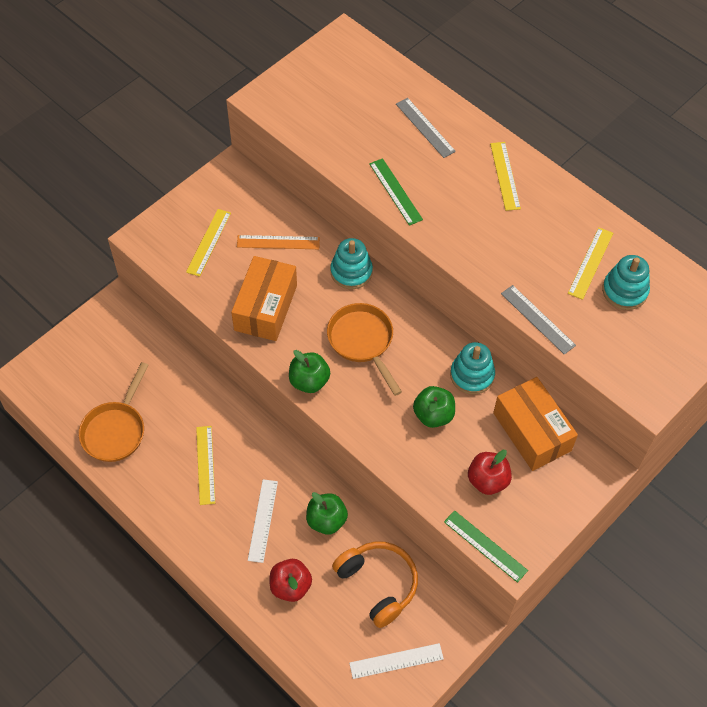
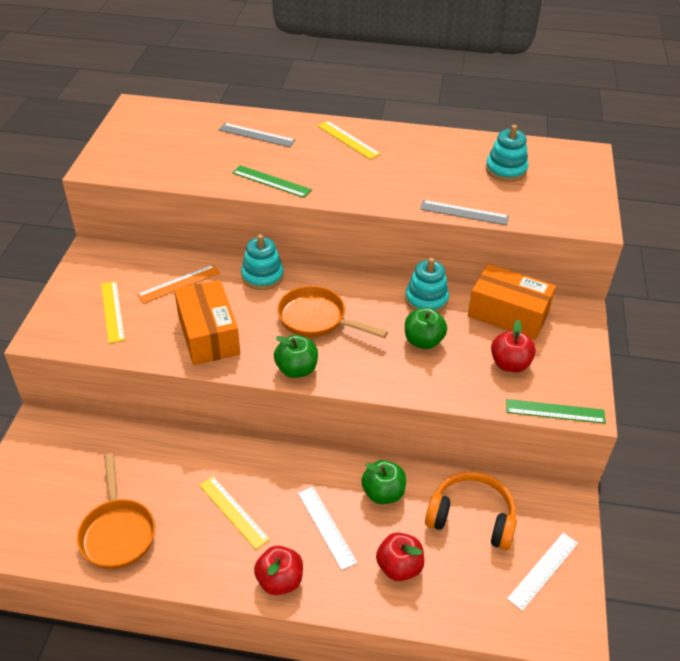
camera: 35 degrees left, 15 degrees down
yellow ruler [568,228,613,300] -> none
none -> red apple [254,546,303,595]

